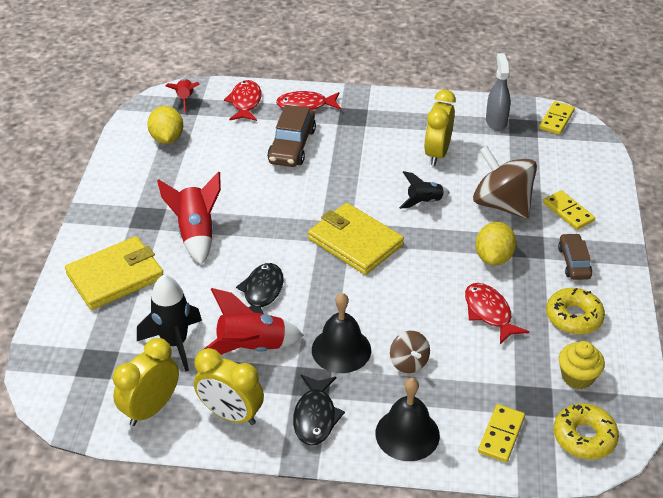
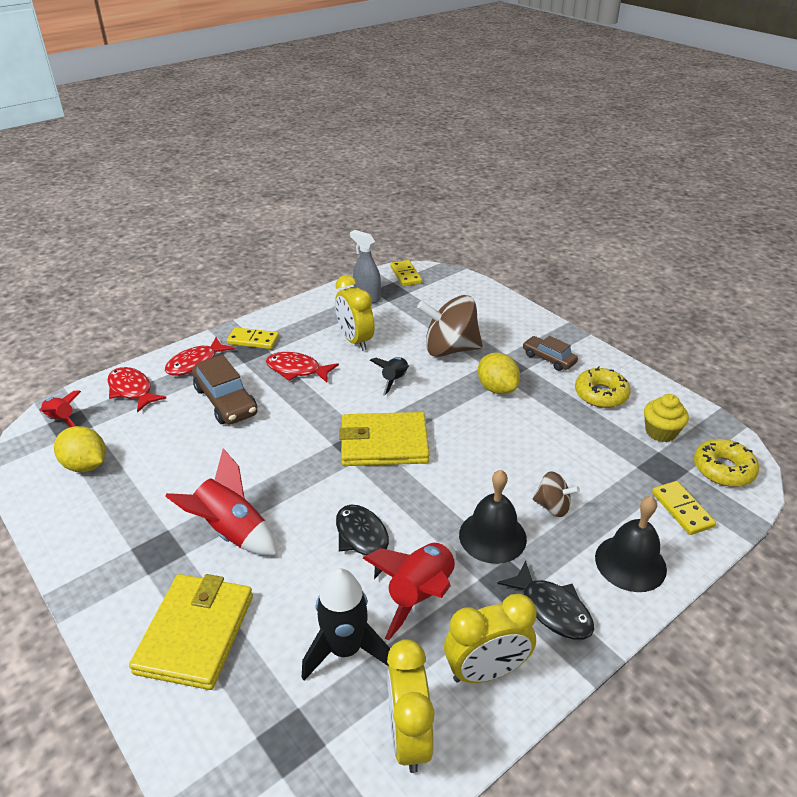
camera: 45 degrees left, 5 degrees down
red fish [465,283,529,344] -> red fish moved to [266,352,339,383]
yellow domino [543,190,595,230] -> yellow domino moved to [227,327,279,349]

